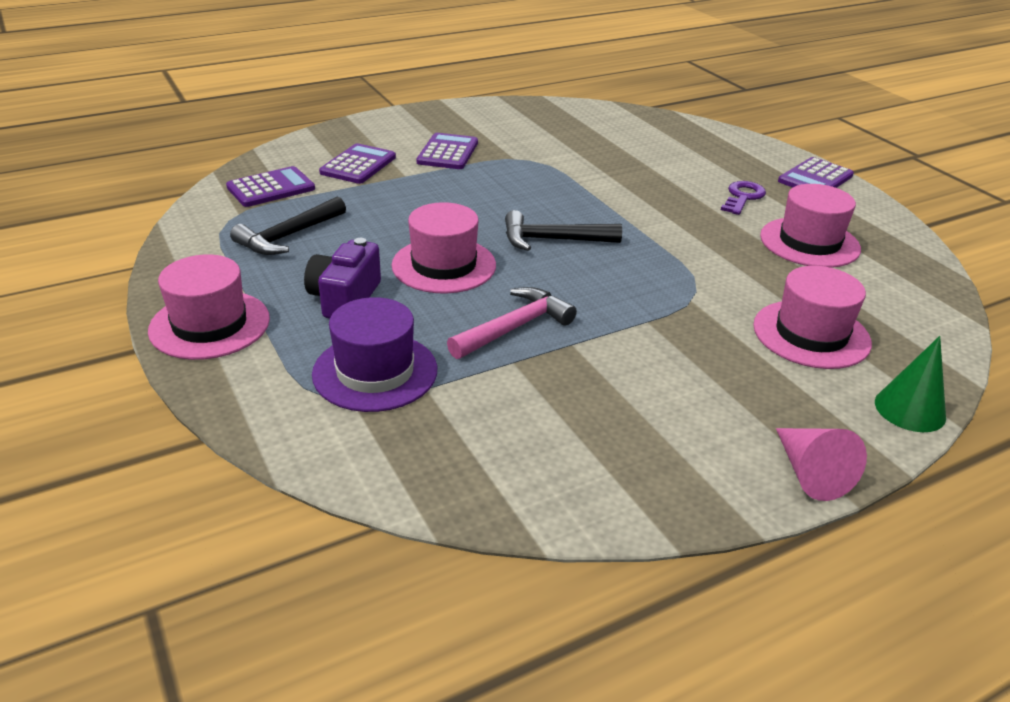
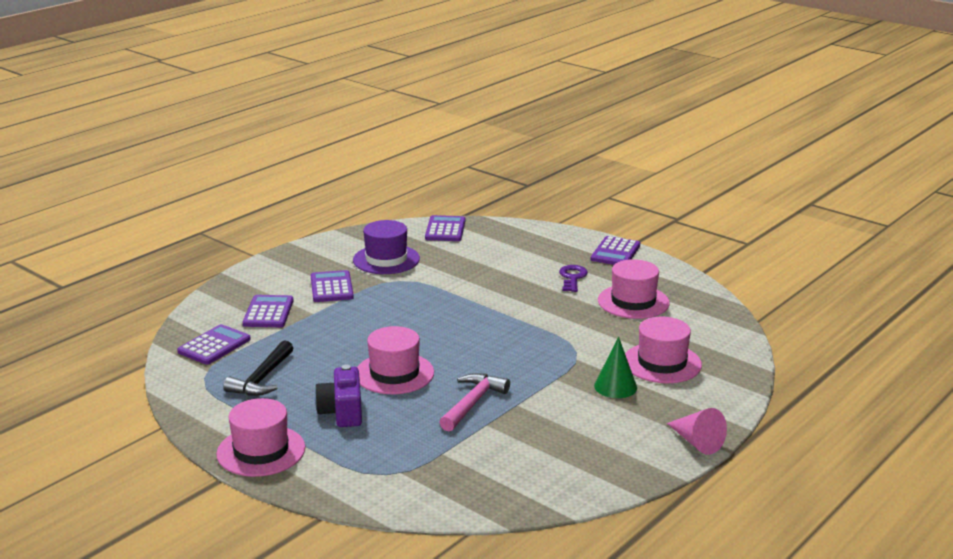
camera: 20 degrees left, 10 degrees down
purple hat [312,297,437,412] -> purple hat moved to [353,220,420,274]
black hammer [505,210,622,251] -> none
green cone [875,336,946,432] -> green cone moved to [594,337,637,398]
none -> purple calculator [425,215,465,241]

